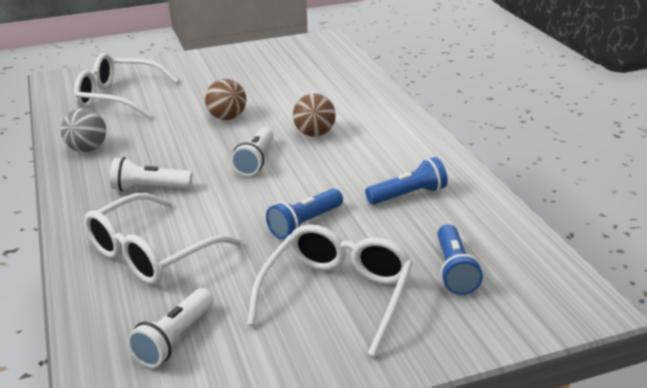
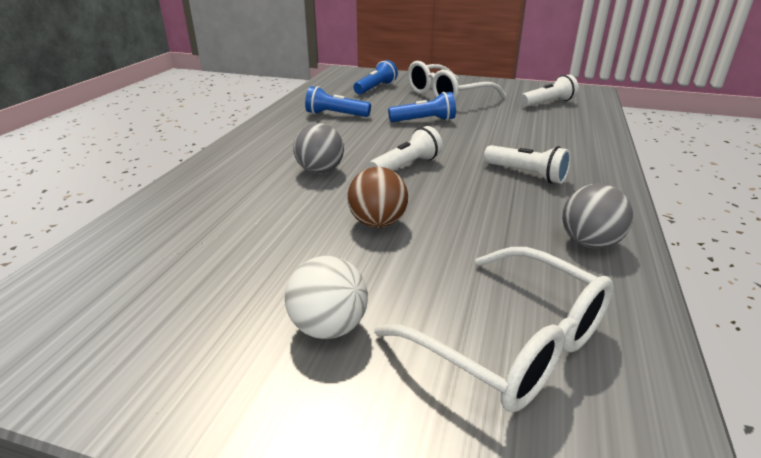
camera: 145 degrees left, 0 degrees up
white glasses [84,193,241,285] -> none
brown ball [293,94,336,137] -> grey ball [293,123,344,174]
none -> white ball [285,256,368,339]

